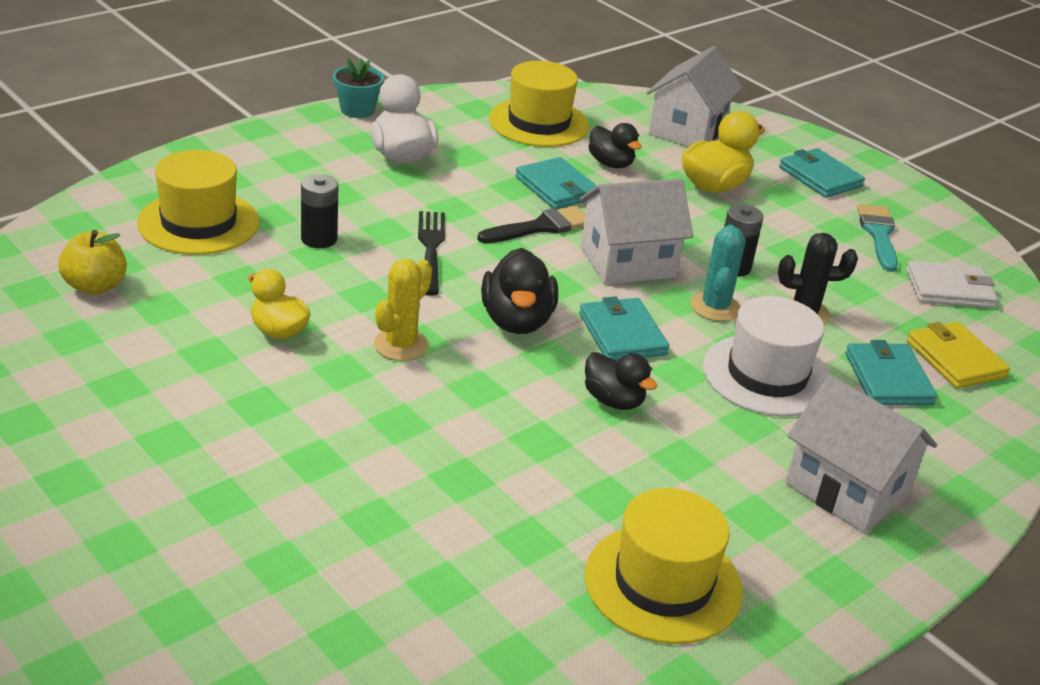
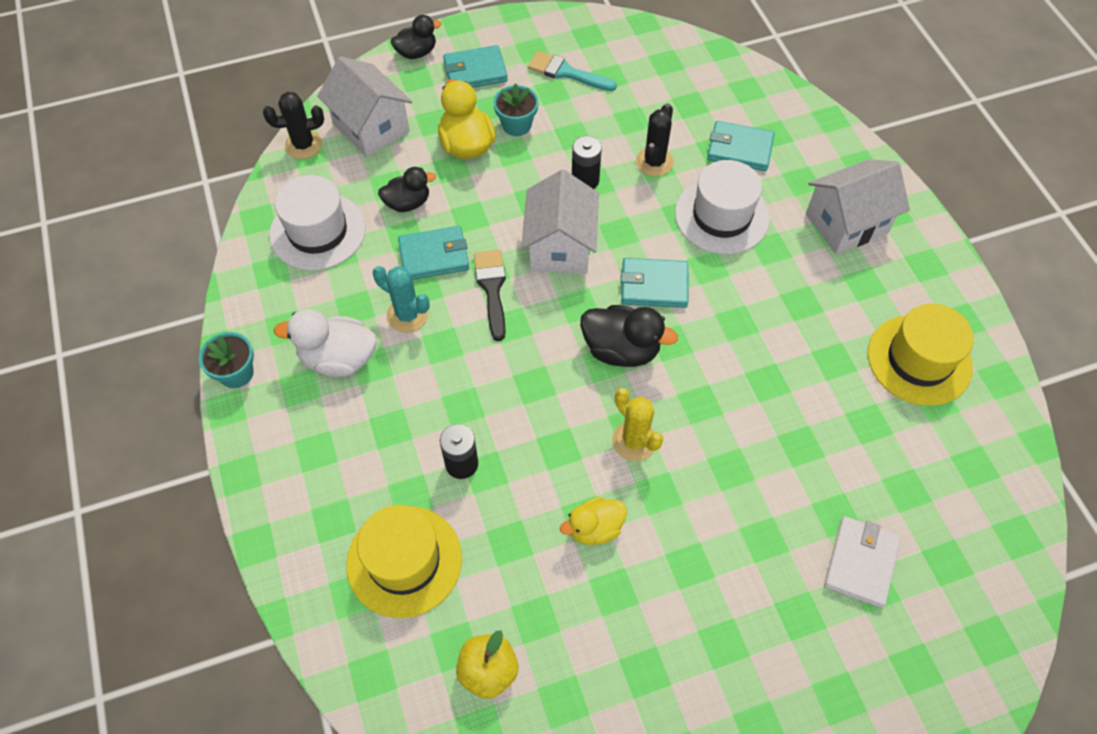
camera: 65 degrees left, 25 degrees up
black fork [418,211,445,295] -> none
yellow hat [489,61,589,147] -> white hat [269,175,366,271]
black duck [585,352,657,410] -> black duck moved to [391,15,442,59]
turquoise cactus [691,225,745,321] -> turquoise cactus moved to [373,266,430,333]
white wallet [906,260,997,308] -> white wallet moved to [824,516,901,608]
yellow wallet [907,322,1010,389] -> none
none -> black cactus [263,92,324,159]
none -> turquoise flower pot [493,83,539,136]

